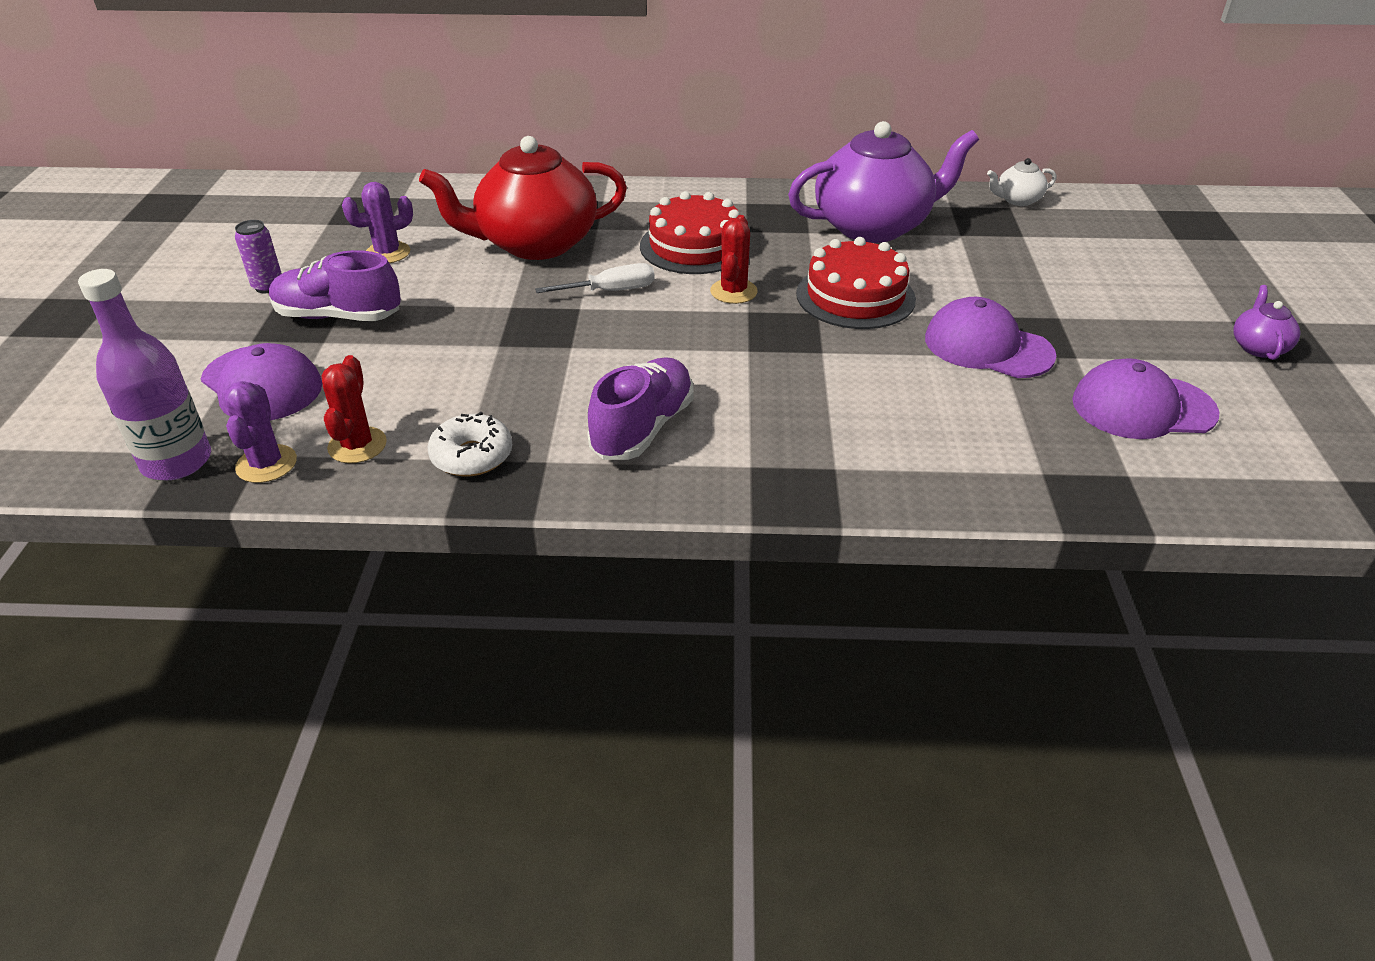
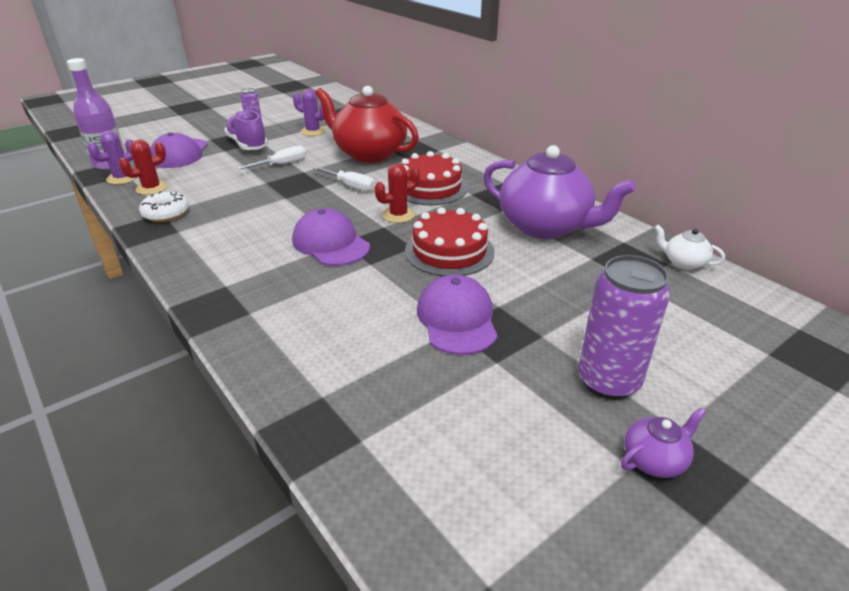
camera: 50 degrees right, 5 degrees down
purple shoe [587,357,694,460] -> none
purple cap [1072,358,1220,439] -> purple cap moved to [292,208,370,266]
none -> white screwdriver [237,146,306,170]
none -> purple can [578,255,670,400]

